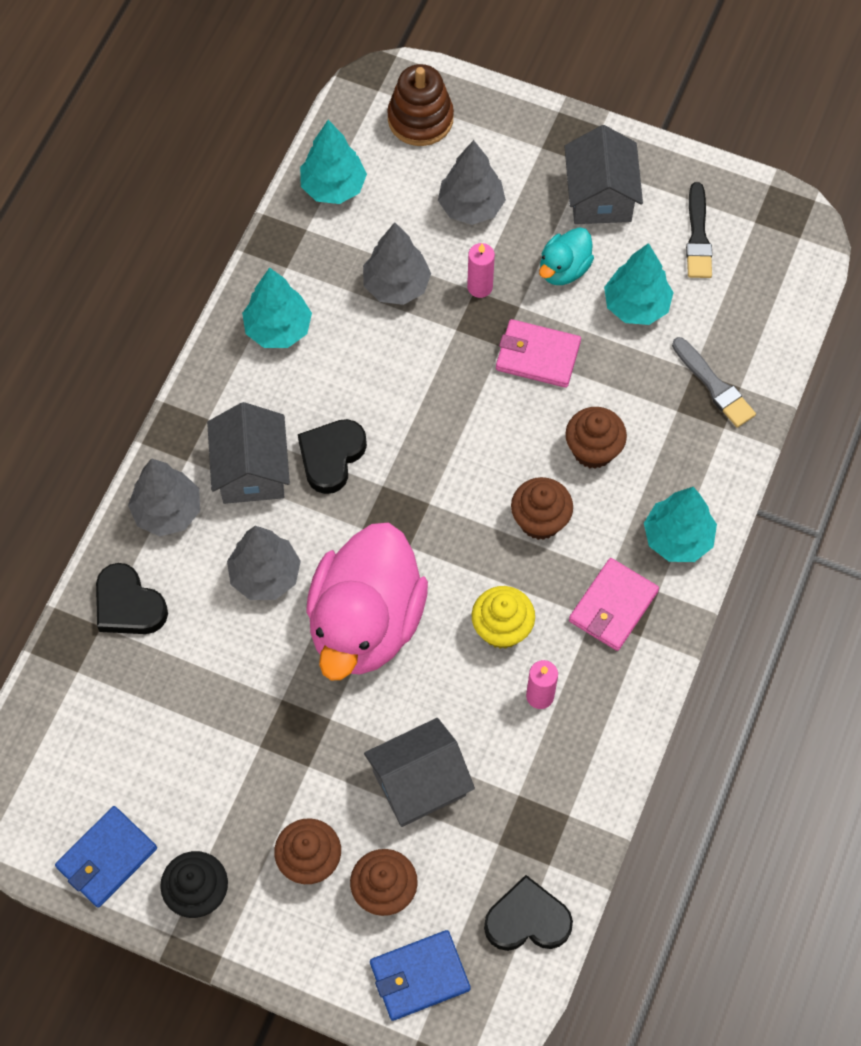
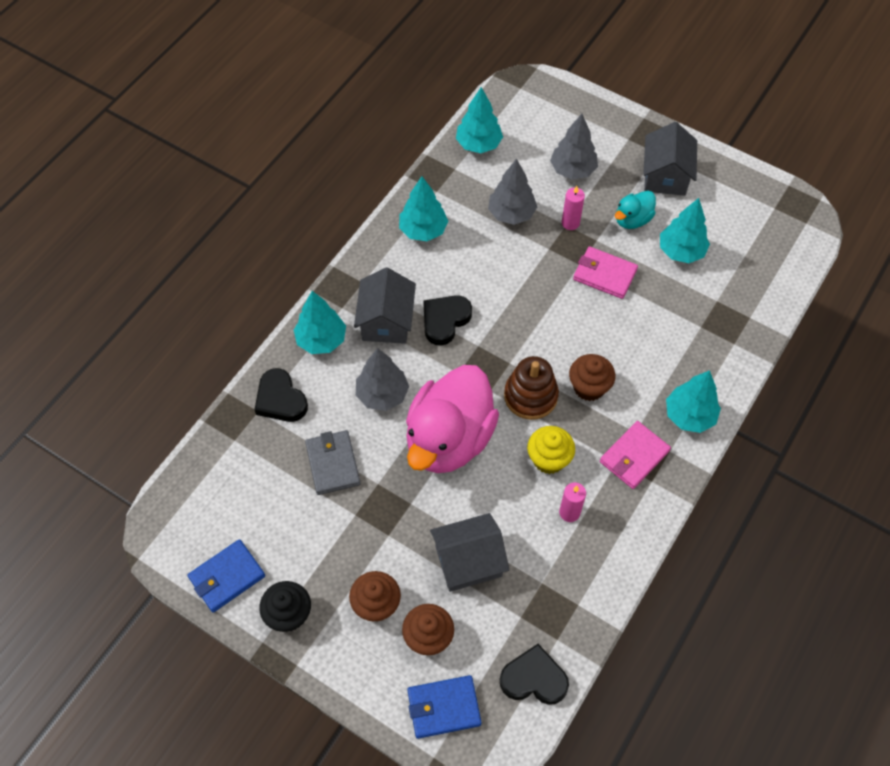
camera: 10 degrees right, 5 degrees down
grey tree [128,458,200,536] -> turquoise tree [294,291,346,354]
brown stacking toy [387,64,454,146] -> brown stacking toy moved to [504,356,559,420]
brown cupcake [565,407,627,469] -> none
grey brush [672,337,756,428] -> none
black brush [686,182,712,278] -> none
none -> grey wallet [305,430,361,495]

